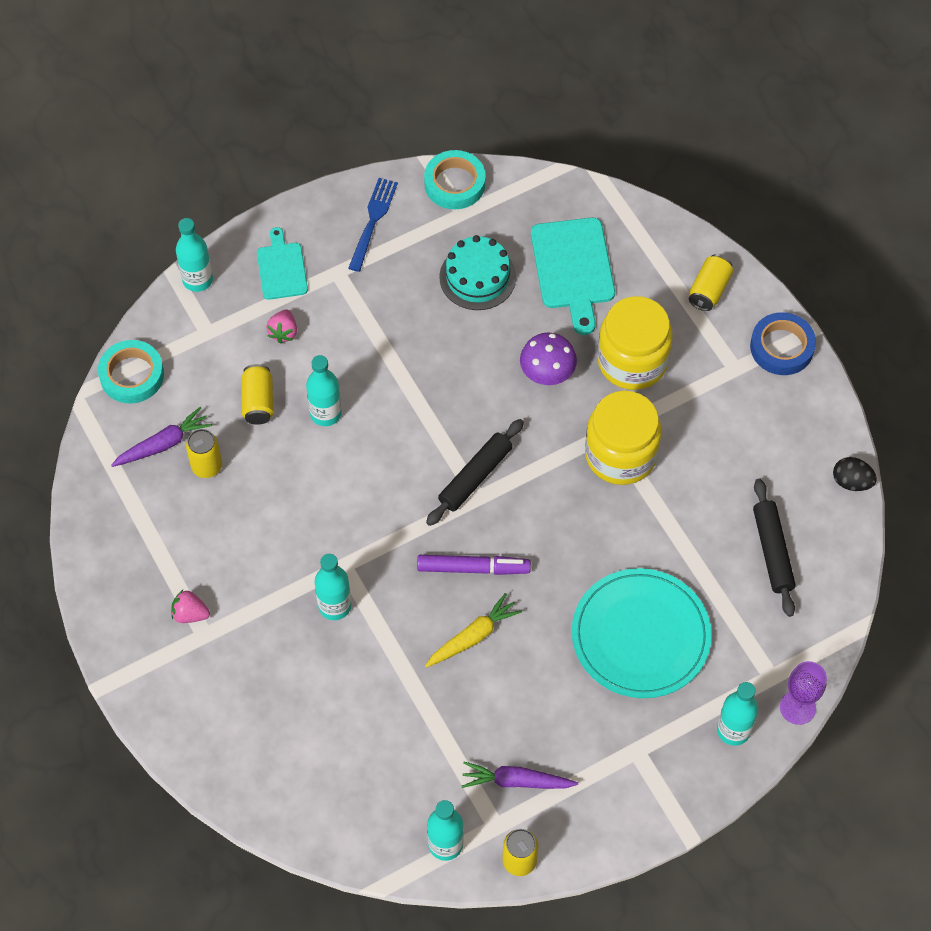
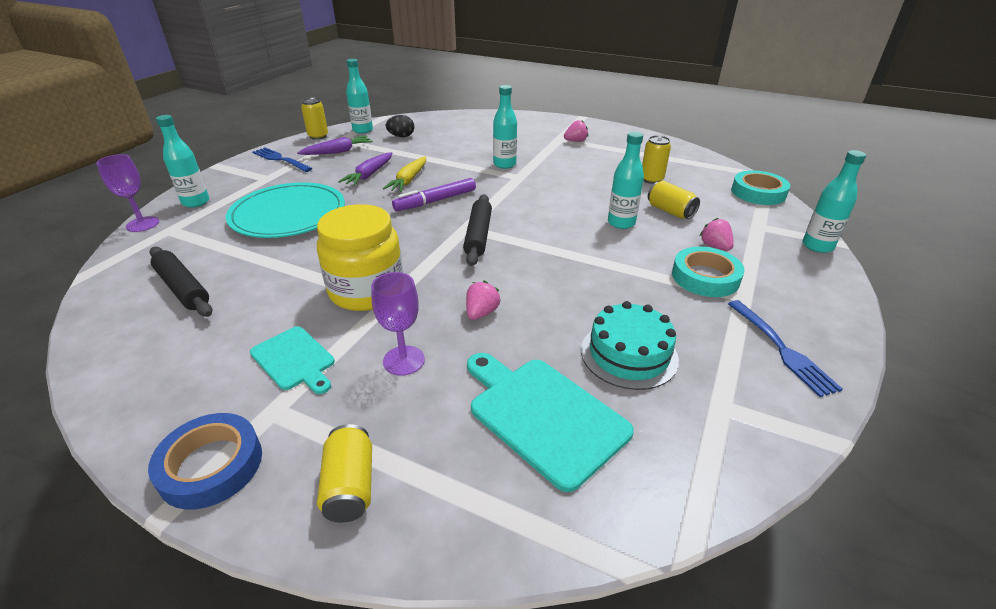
camera: 145 degrees right, 25 degrees down
purple carrot [111,407,212,467] -> purple carrot moved to [338,152,392,186]
turquoise cutting board [257,227,308,300] -> turquoise cutting board moved to [250,326,335,394]
turquoise tape [424,150,486,209] -> turquoise tape moved to [672,247,745,297]
purple mushroom [520,333,577,385] -> pink strawberry [466,281,501,320]
yellow jar [597,296,673,390] -> purple goblet [371,272,425,376]
black egg [833,457,877,491] -> black egg moved to [385,115,414,137]
none -> blue fork [252,147,313,172]

